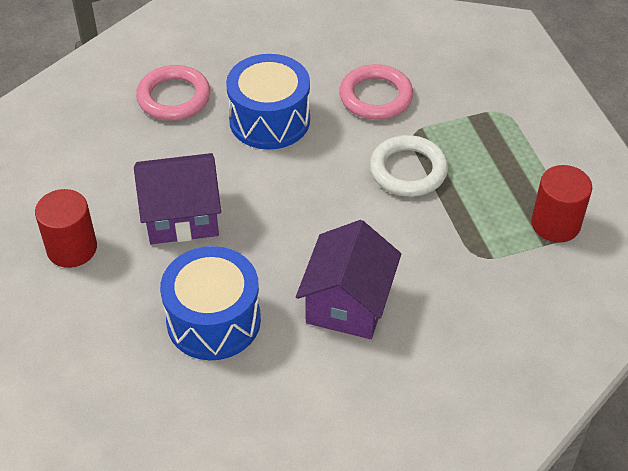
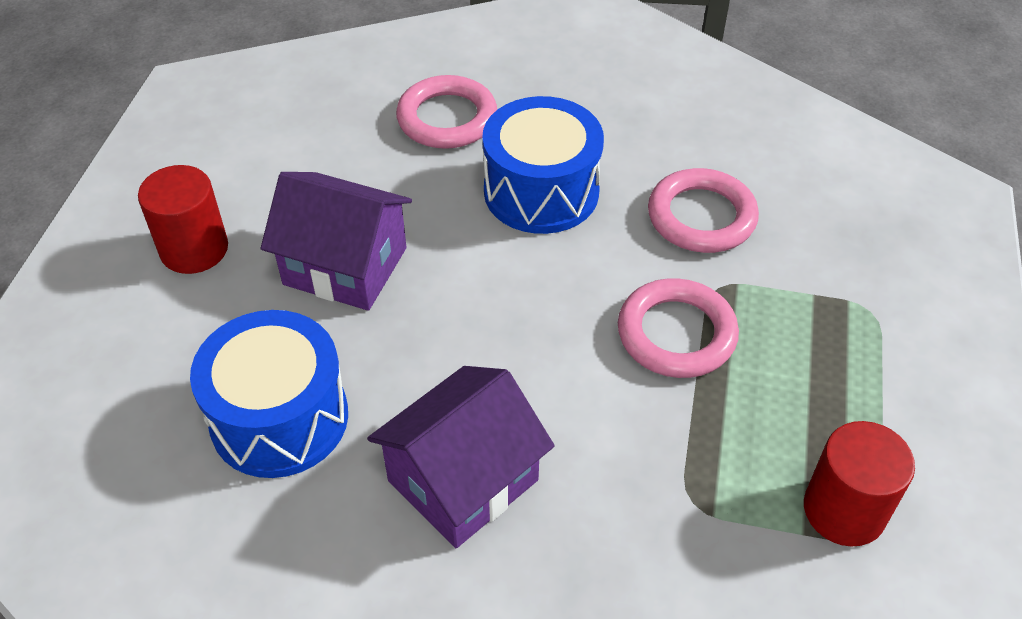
camera: 30 degrees right, 0 degrees up
white ring [370,135,448,197] -> pink ring [618,278,739,378]

